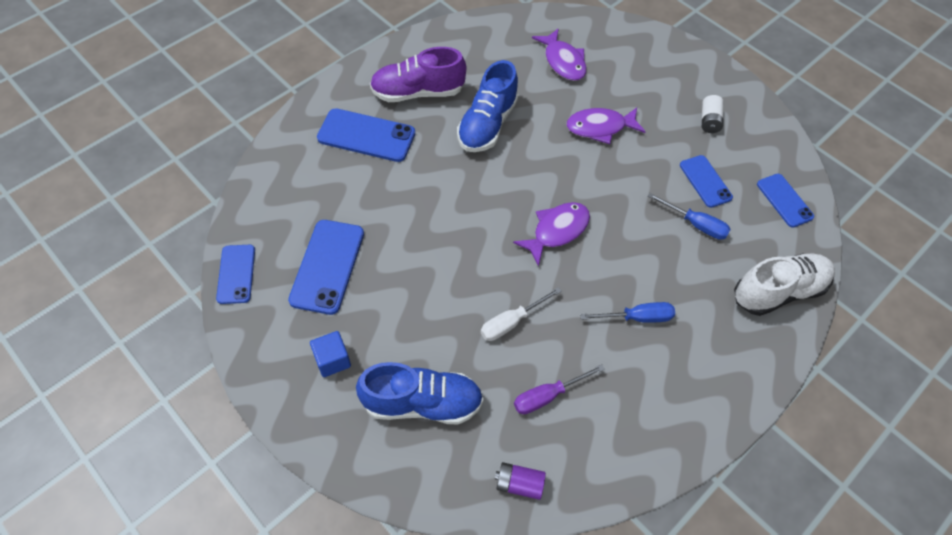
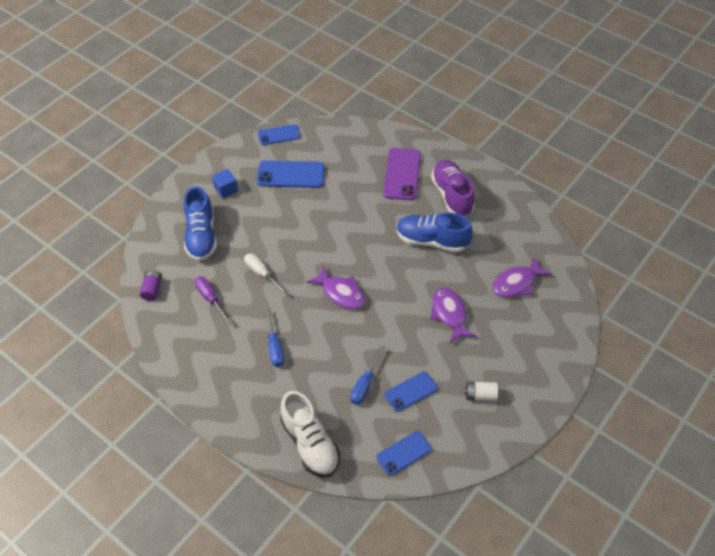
camera: 85 degrees right, 5 degrees down
blue phone [317,108,415,162] -> purple phone [383,148,421,201]

